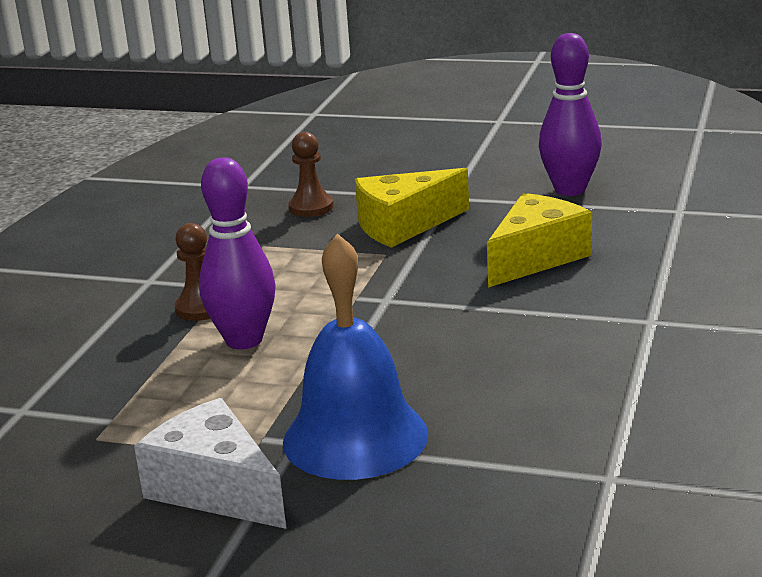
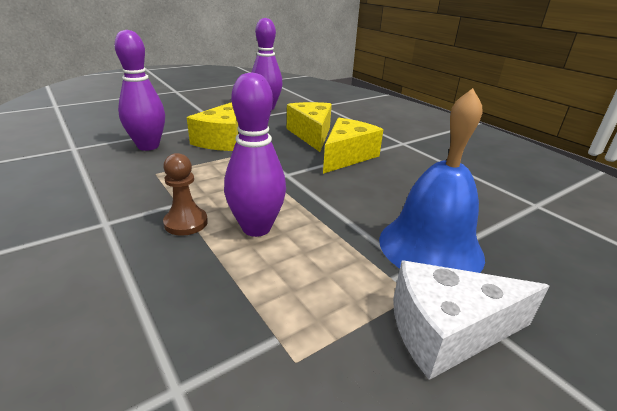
camera: 55 degrees left, 5 degrees up
brown pawn [288,132,333,217] -> purple bowling pin [114,30,165,151]
none -> yellow cheese [323,118,383,174]

